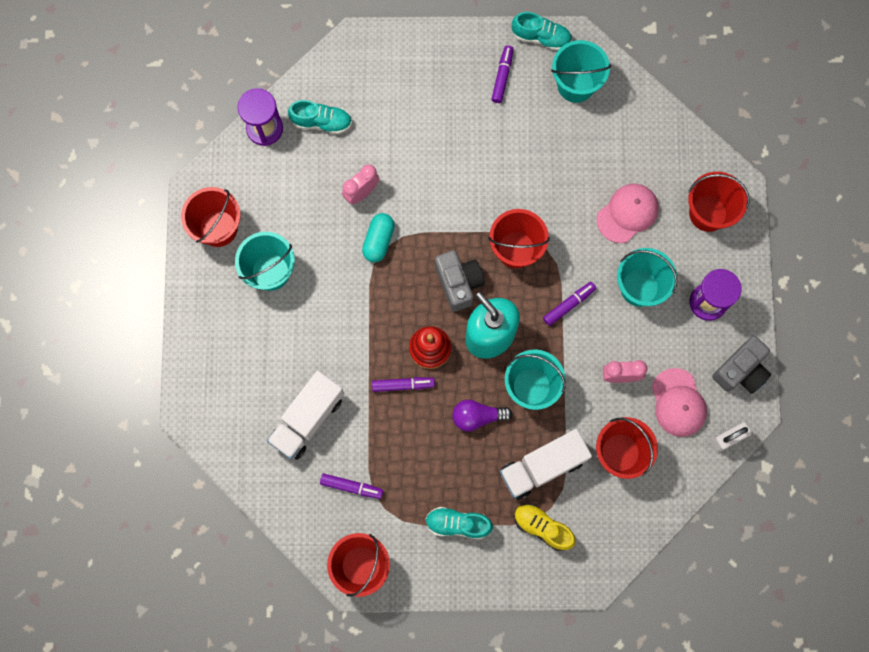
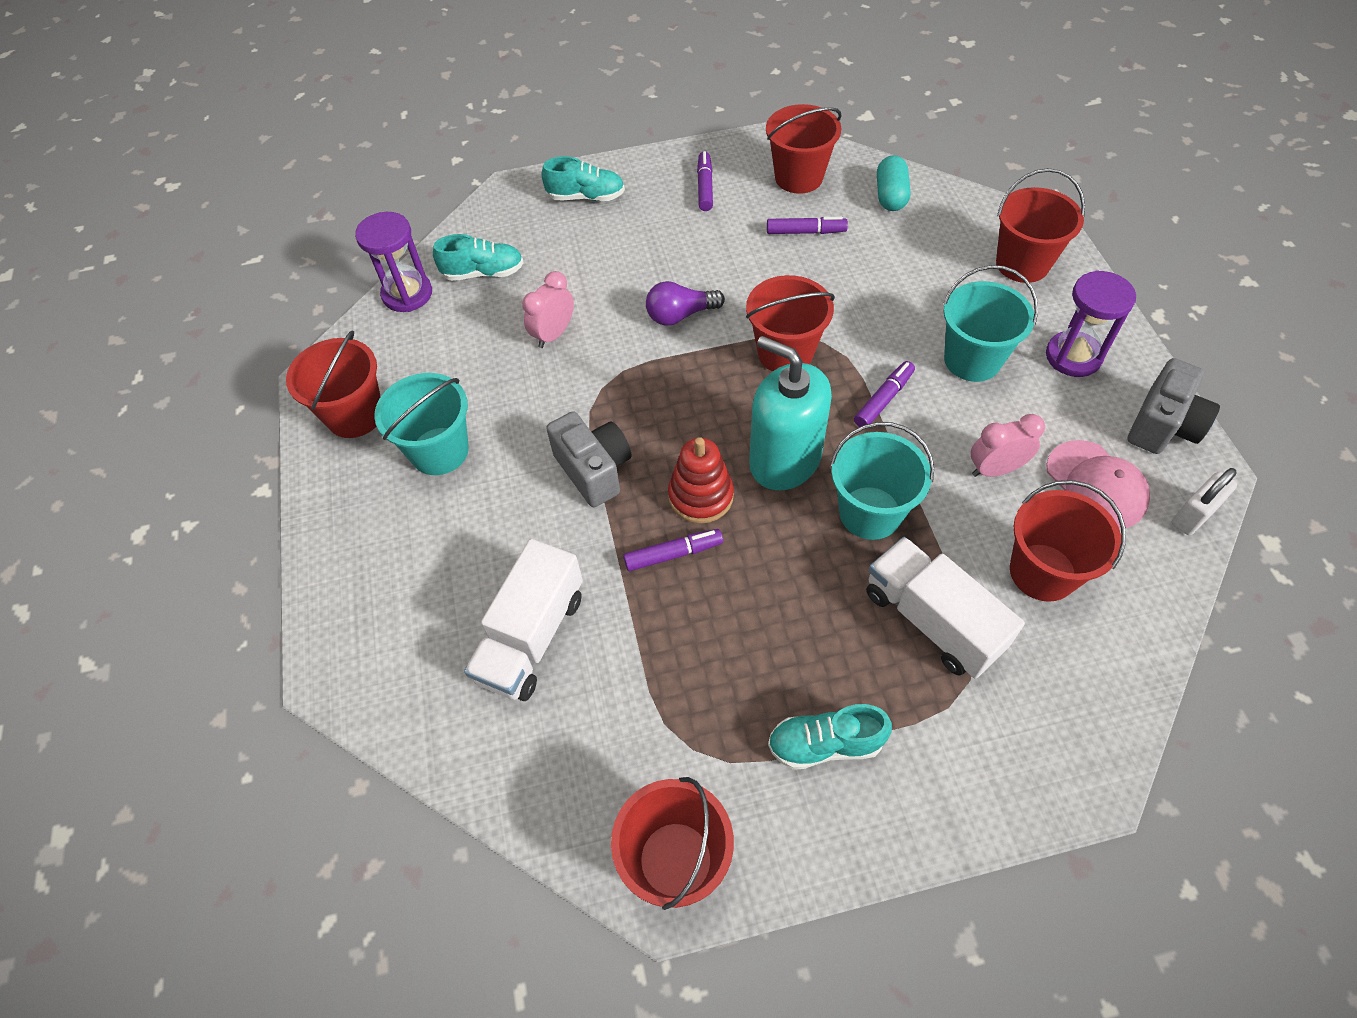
camera: 10 degrees left, 20 degrees down
purple marker [320,474,383,499] -> purple marker moved to [767,217,848,234]
turquoise capsule [362,213,395,262] -> turquoise capsule moved to [877,155,911,211]
grey camera [435,250,485,312] -> grey camera moved to [546,411,631,507]
purple light bulb [452,400,512,431] -> purple light bulb moved to [646,281,725,325]
white truck [500,429,592,500] -> white truck turned 90 degrees clockwise [866,537,1025,679]
turquoise shoe [512,12,572,51] -> turquoise shoe moved to [542,156,625,201]
yellow shoe [514,504,576,551] -> none
turquoise bucket [551,40,611,103] -> red bucket [766,104,842,194]
pink cap [597,184,659,243] -> none

